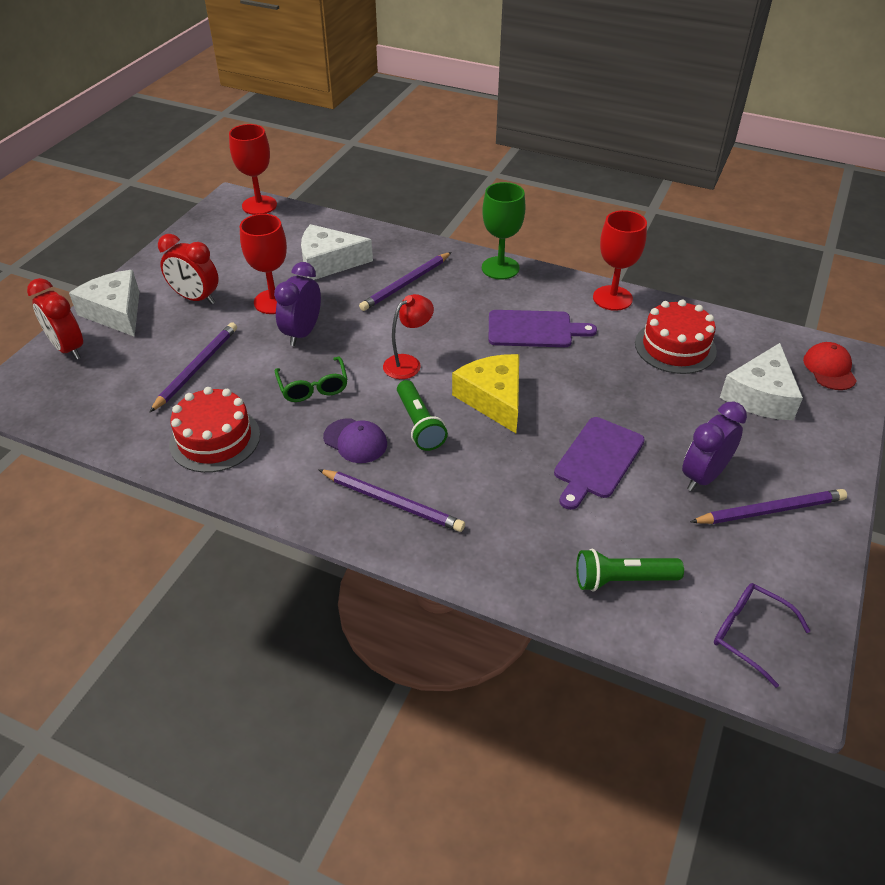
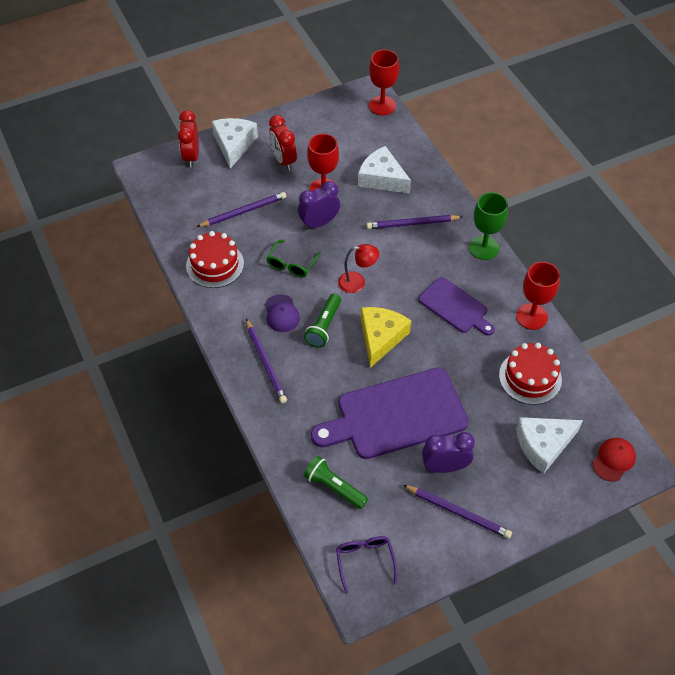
camera: 40 degrees right, 10 degrees up
purple cutting board [554,417,645,510] -> purple cutting board [311,368,469,459], size x1.75

